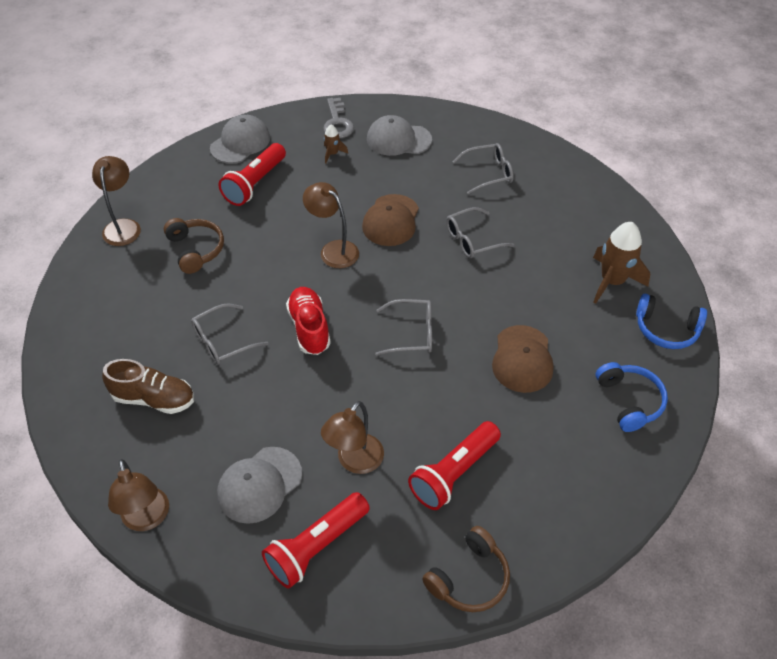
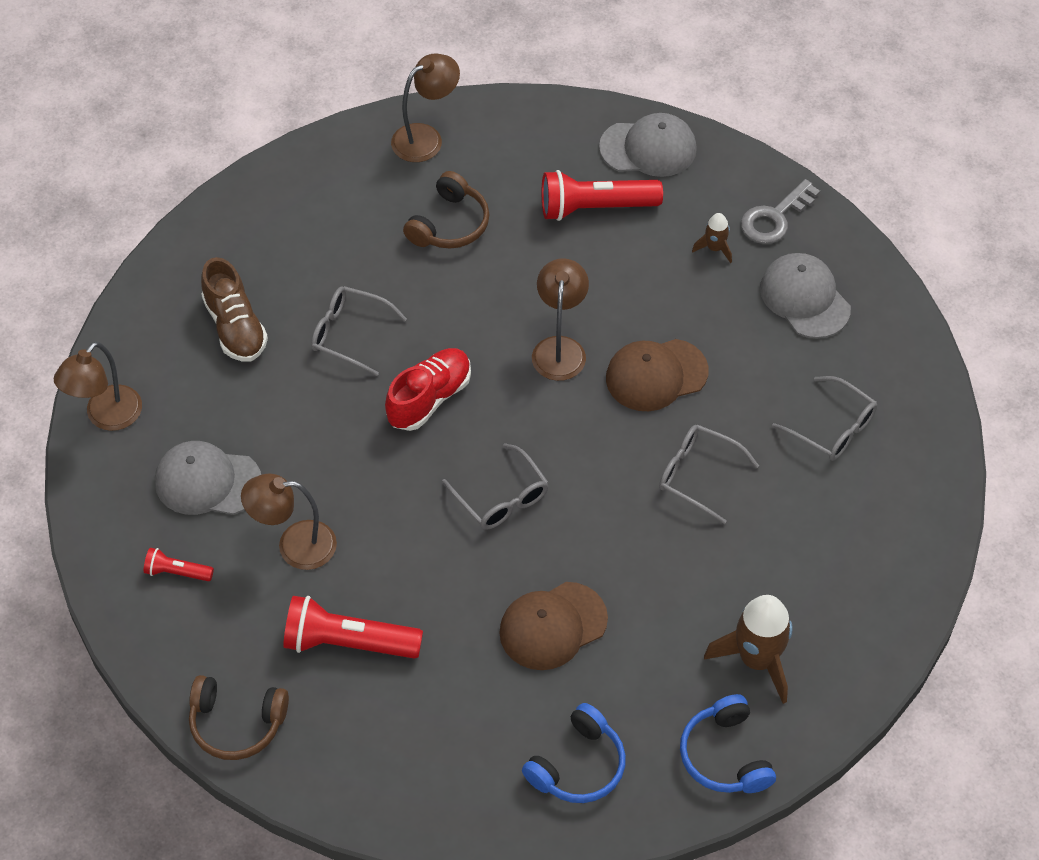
camera: 55 degrees right, 5 degrees up
red flashlight [262,492,370,589] -> red flashlight [144,548,214,581], size x0.51

